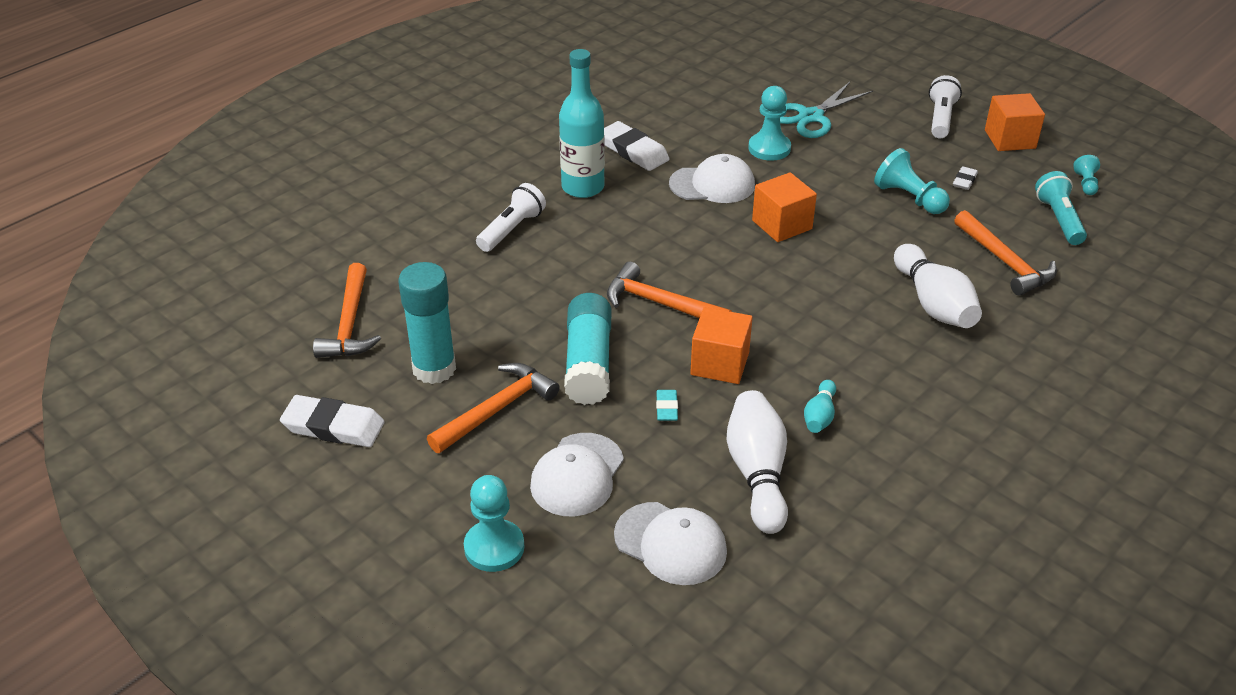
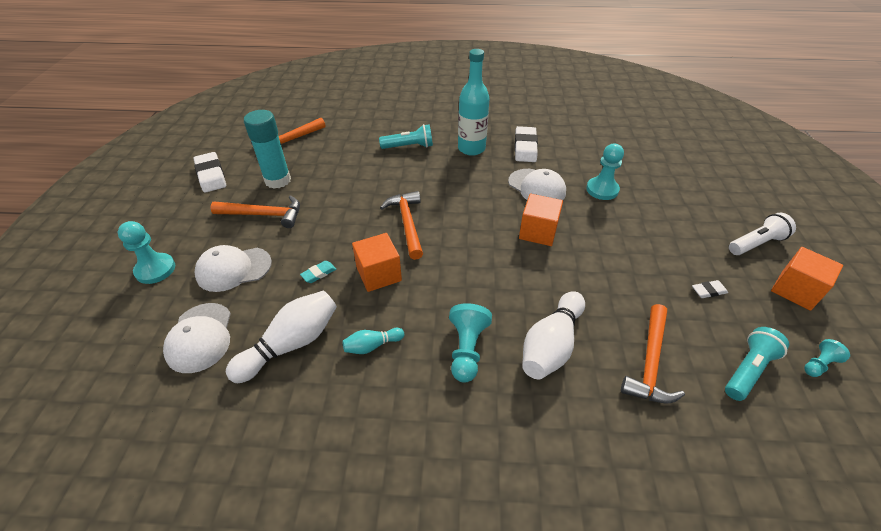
camera: 50 degrees right, 5 degrees up
white flashlight [476,183,546,252] -> turquoise flashlight [379,124,433,149]
turquoise glue stick [564,293,611,405] -> none
turquoise scissors [780,82,873,138] -> none
turquoise pawn [874,148,950,214] -> turquoise pawn moved to [449,303,492,383]

